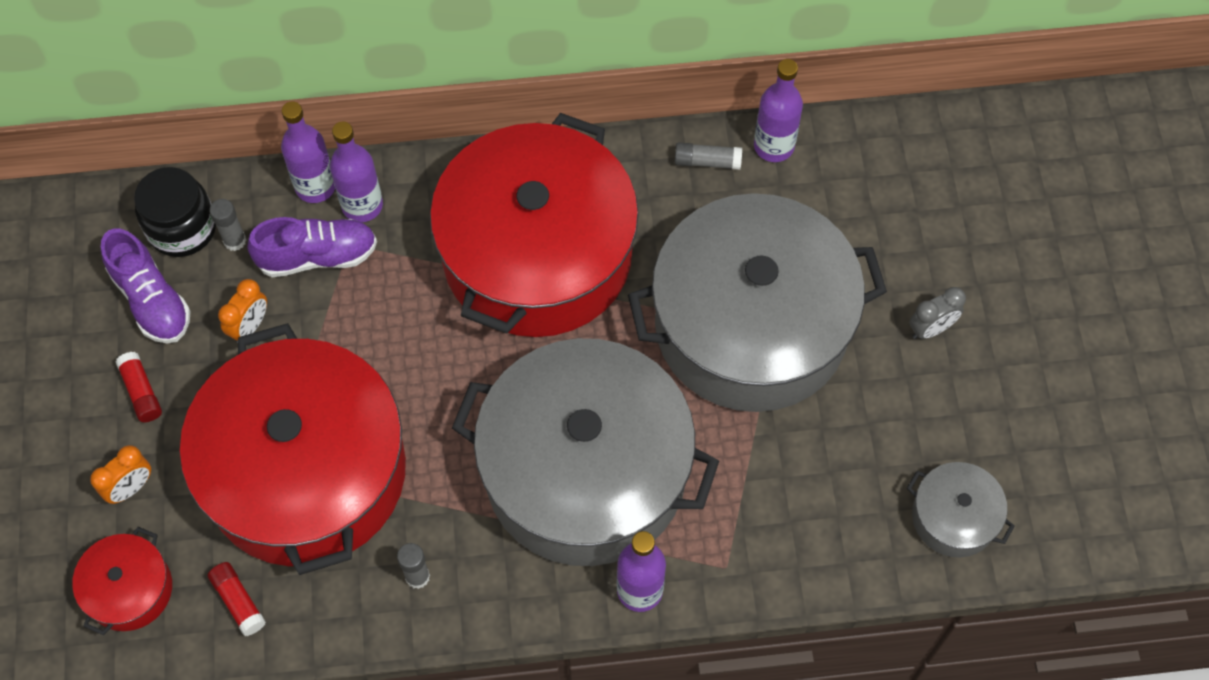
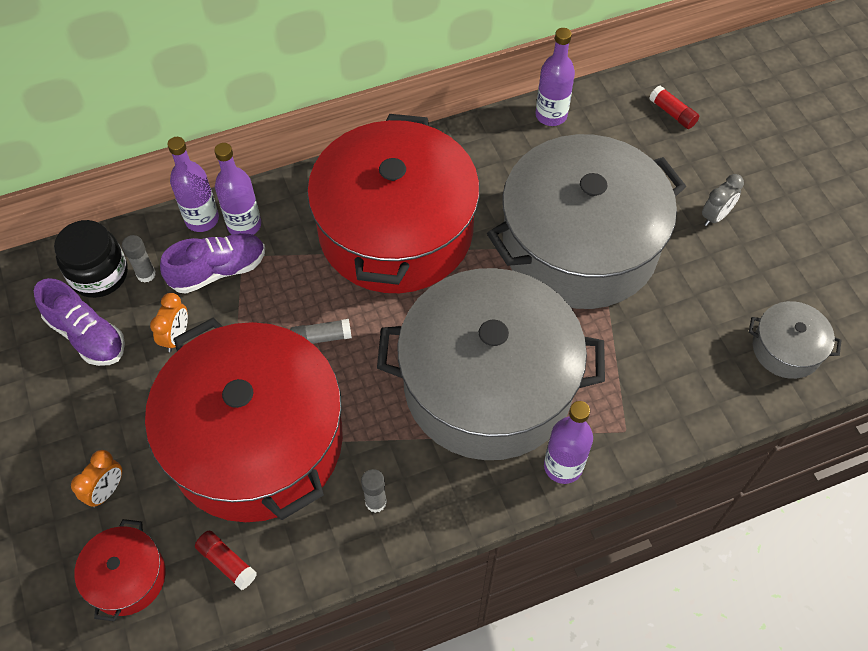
camera: 15 degrees left, 5 degrees down
red glue stick [115,352,162,422] -> red glue stick moved to [649,86,699,129]
grey glue stick [674,142,742,170] -> grey glue stick moved to [290,319,352,344]

